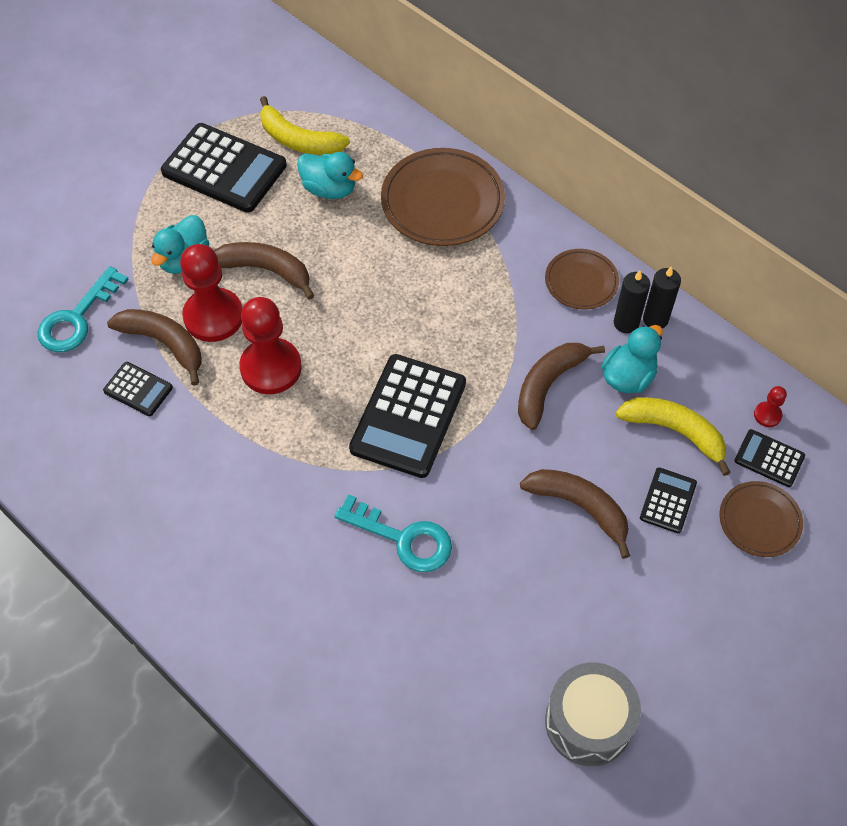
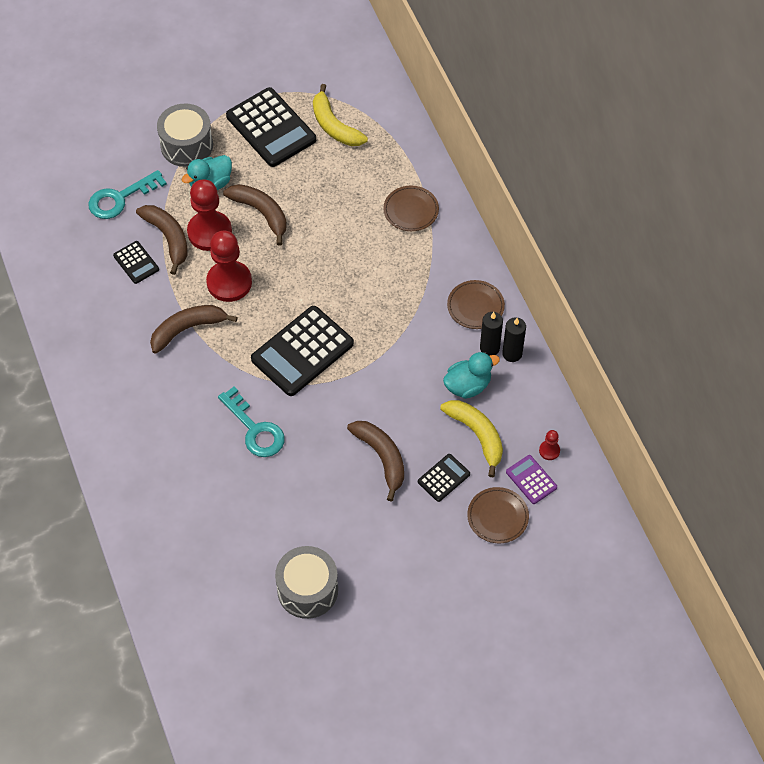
camera: 25 degrees right, 0 degrees up
turquoise duck [297,152,363,199] -> none
brown plate [381,148,505,246] -> brown plate [383,186,439,231], size x0.57
brown banana [518,343,605,430] -> brown banana moved to [150,305,238,353]
black calculator [734,429,805,487] -> purple calculator [506,455,557,504]
none -> grey drum [157,103,213,167]

